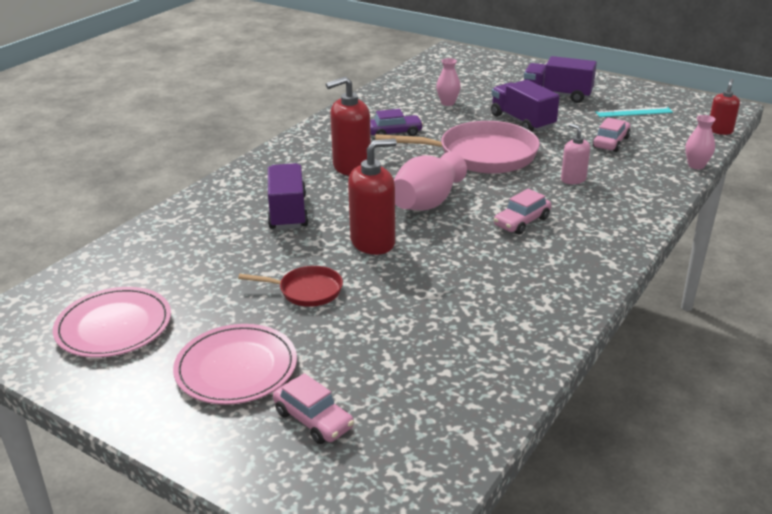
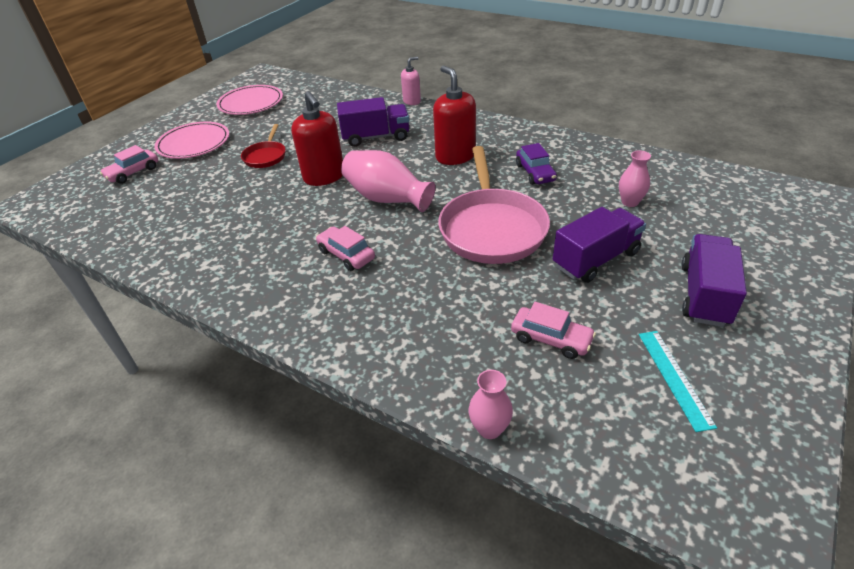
camera: 90 degrees right, 10 degrees up
pink soap dispenser [561,124,590,184] -> pink soap dispenser moved to [401,57,421,105]
red soap dispenser [710,79,740,135] -> none

